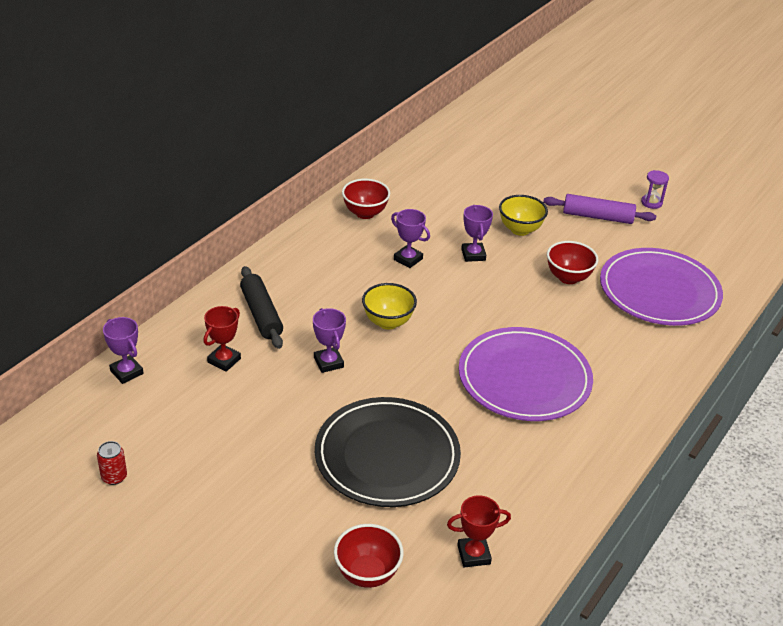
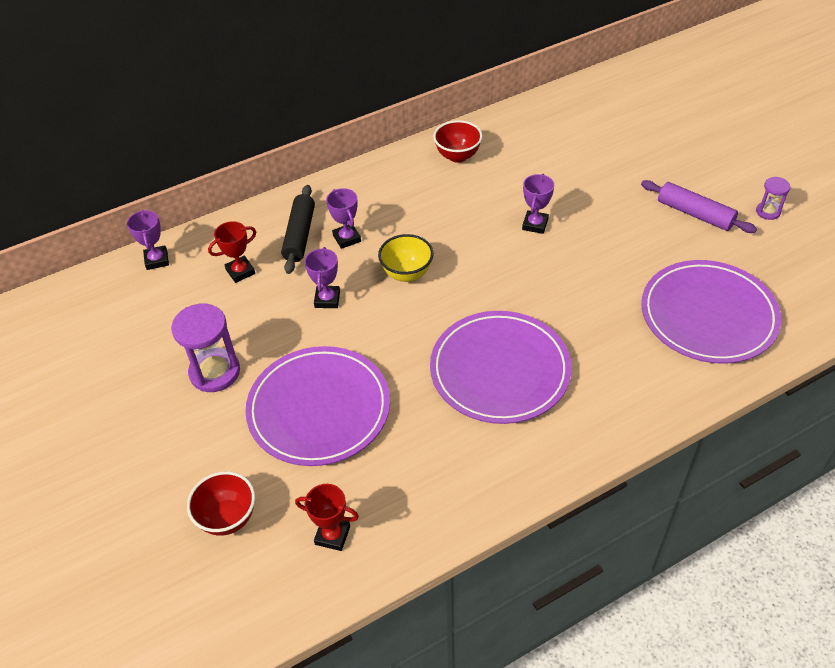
camera: 30 degrees right, 10 degrees up
red can [97,441,127,485] -> none
black plate [315,397,461,507] -> purple plate [245,346,390,466]
purple trophy [391,209,430,268] -> purple trophy moved to [326,188,361,249]
yellow bowl [499,195,548,236] -> none
red bowl [547,241,598,284] -> none
none -> purple hourglass [171,304,240,392]

